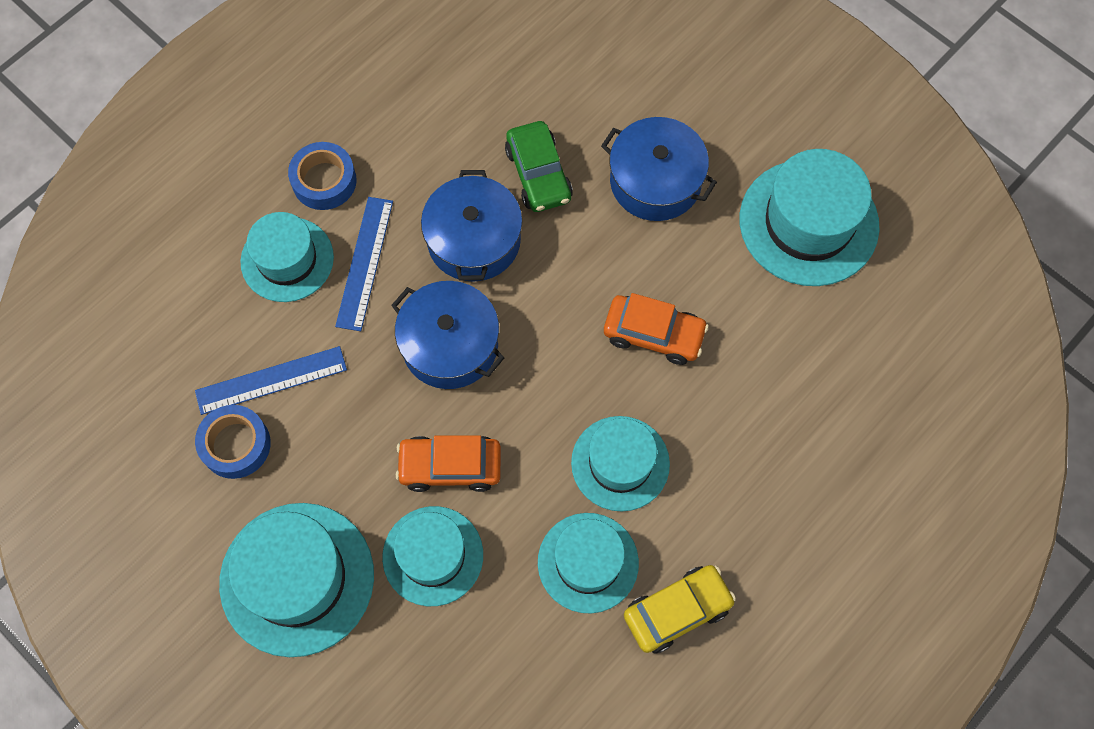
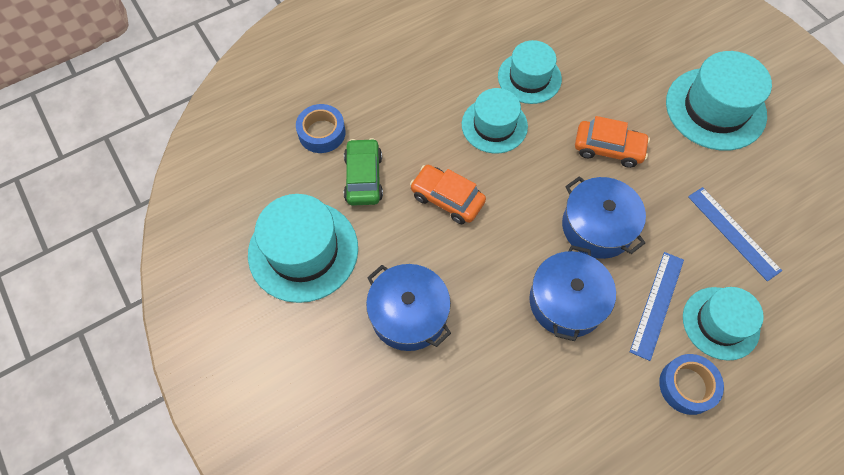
camera: 165 degrees left, 5 degrees down
blue ruler [195,346,347,415] -> blue ruler turned 60 degrees clockwise [688,187,782,281]
blue tape [195,405,271,479] -> blue tape moved to [296,104,346,153]
turquoise hat [382,506,483,606] -> none
green car [505,121,573,212] -> green car moved to [344,138,383,206]
yellow car [624,565,736,654] -> none

